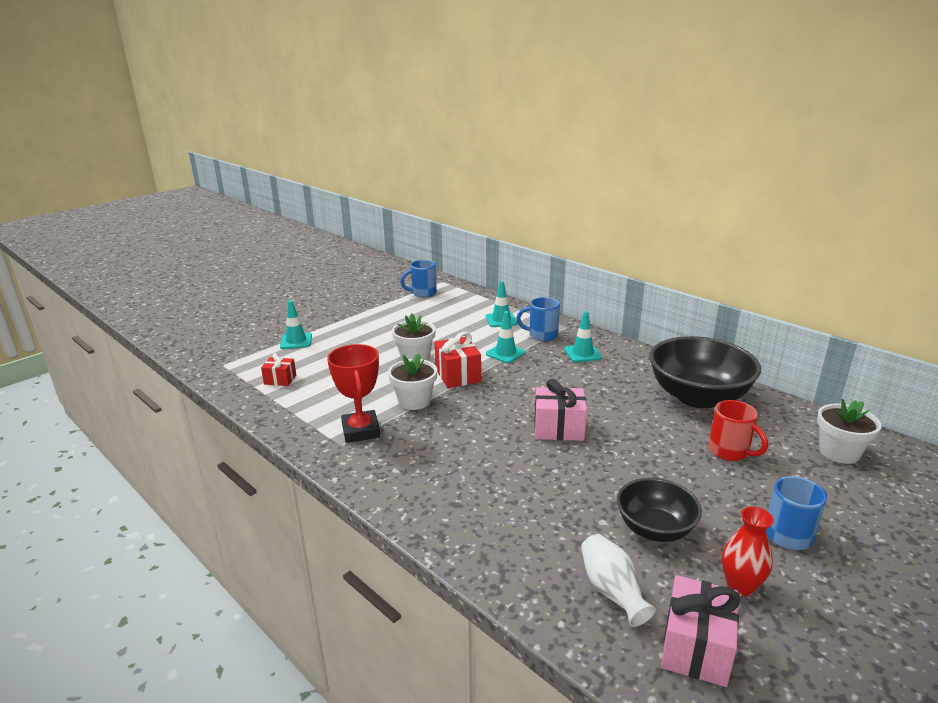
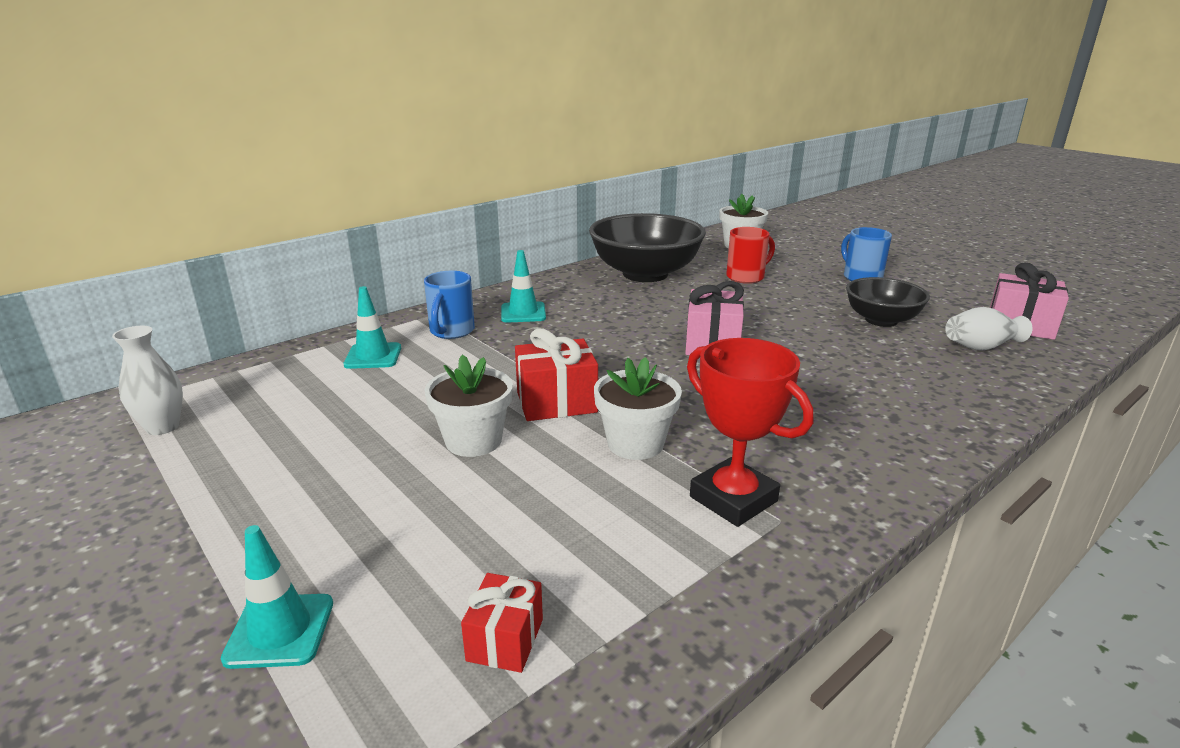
camera: 85 degrees left, 0 degrees up
red trophy [327,344,380,443] -> red trophy turned 60 degrees clockwise [687,338,813,527]
blue mug [400,260,437,297] -> white vase [112,326,183,435]
turquoise traffic cone [486,311,526,363] -> none
red vase [722,507,774,596] -> none

